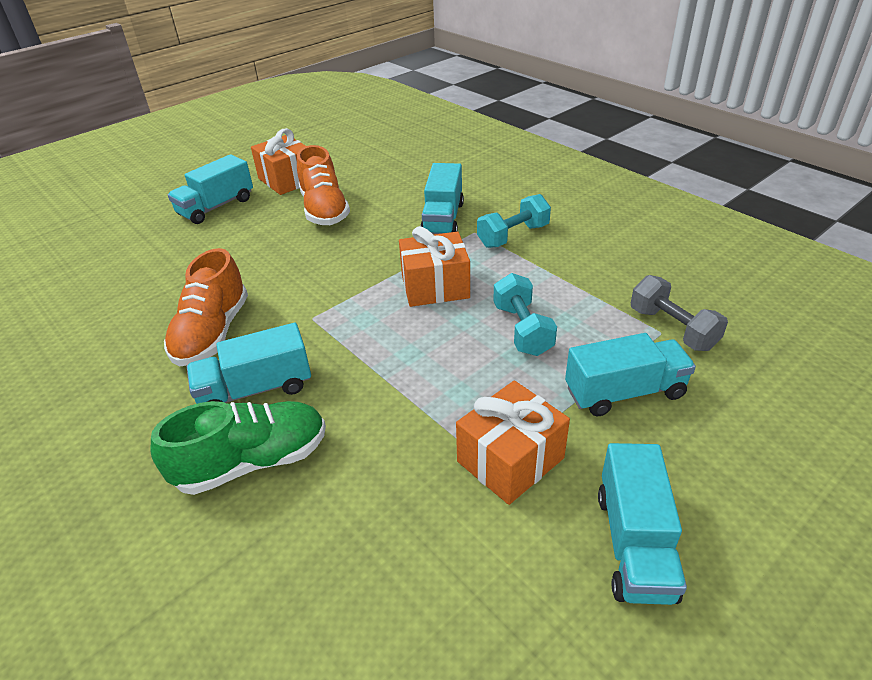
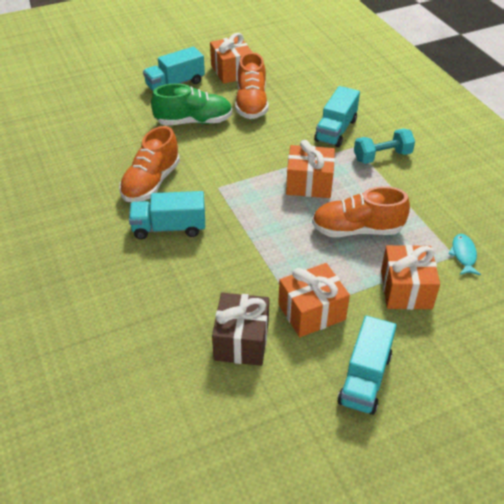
camera: 15 degrees right, 5 degrees up
green shoe [151,401,326,495] -> green shoe moved to [151,83,233,126]
turquoise dumbbell [493,273,557,356] -> orange shoe [312,186,410,237]
turquoise truck [565,333,696,416] -> orange gift [381,245,440,310]
grey dumbbell [631,275,728,351] -> turquoise fish [448,234,481,275]
none -> brown gift [212,293,269,366]

